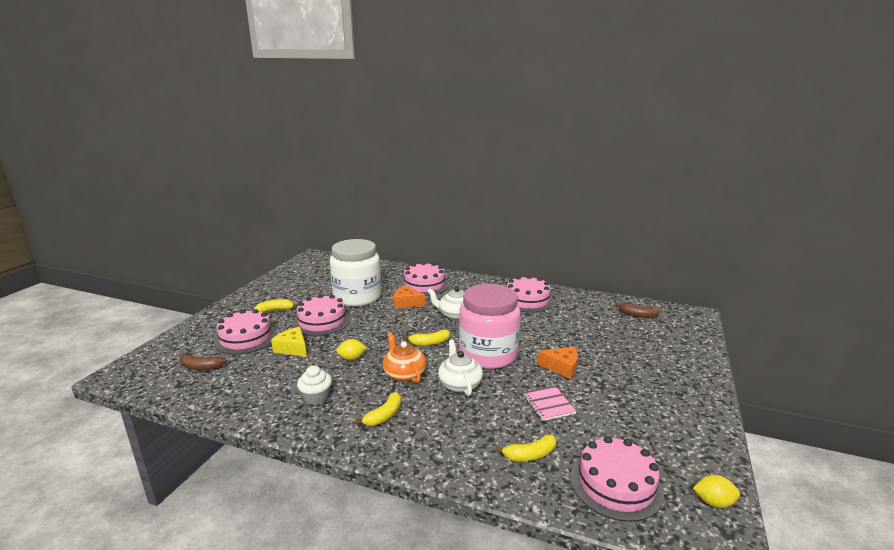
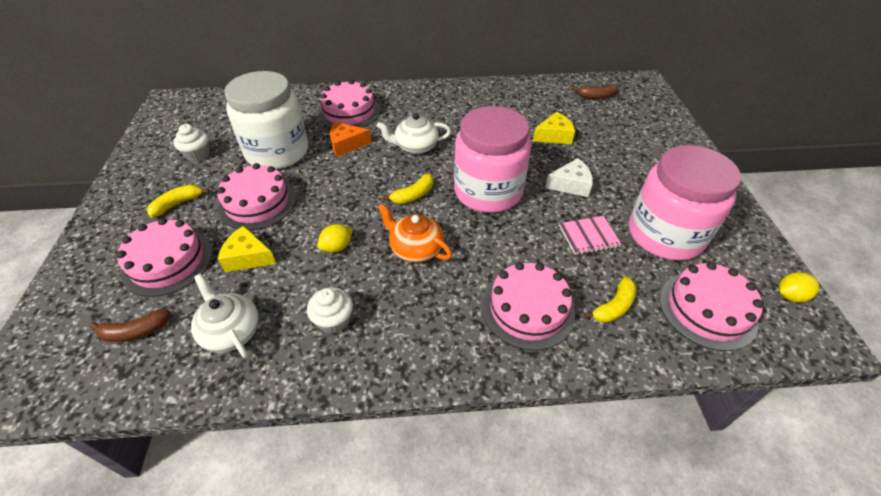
camera: 25 degrees left, 25 degrees up
yellow banana [355,392,401,426] -> none
white teapot [438,339,483,396] -> white teapot moved to [191,274,259,358]
pink cake [507,275,554,312] -> pink cake moved to [482,262,575,350]
pink notebook [523,386,577,421] -> pink notebook turned 60 degrees counterclockwise [559,216,622,255]
orange cheese [538,347,578,379] -> white cheese [545,158,593,197]
none -> white cupcake [173,124,210,162]
none -> yellow cheese [533,112,575,144]
none -> pink jar [629,145,741,261]

